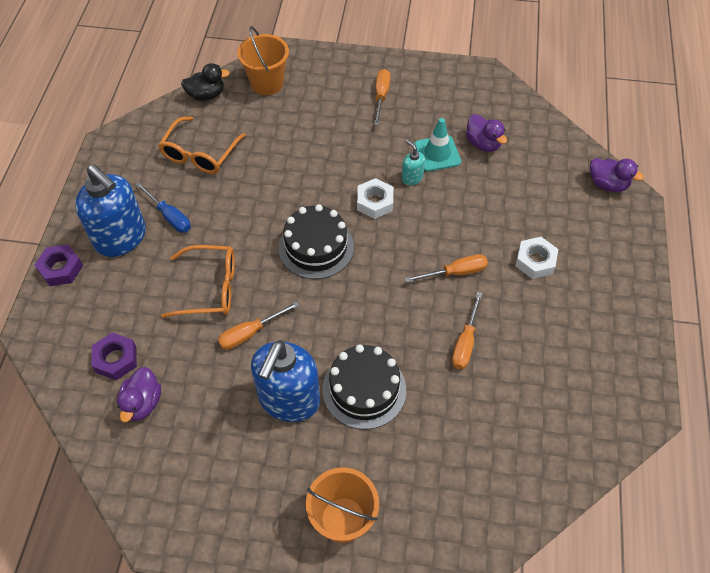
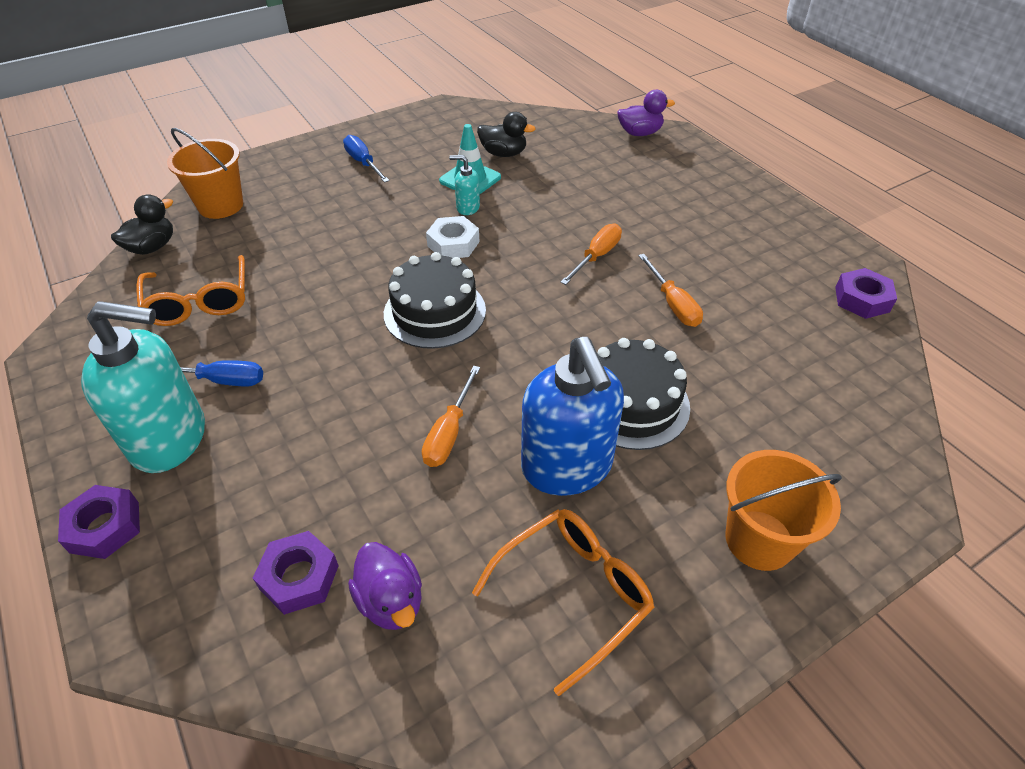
camera: 40 degrees left, 10 degrees down
blue soap dispenser [75,164,146,257] -> turquoise soap dispenser [81,301,205,473]
orange glasses [161,245,235,318] -> orange glasses moved to [472,509,655,696]
orange screwdriver [374,69,391,125] -> blue screwdriver [343,135,390,183]
purple duck [466,114,507,152] -> black duck [477,112,535,157]
white nut [515,237,558,279] -> none
none -> purple nut [835,268,897,319]

